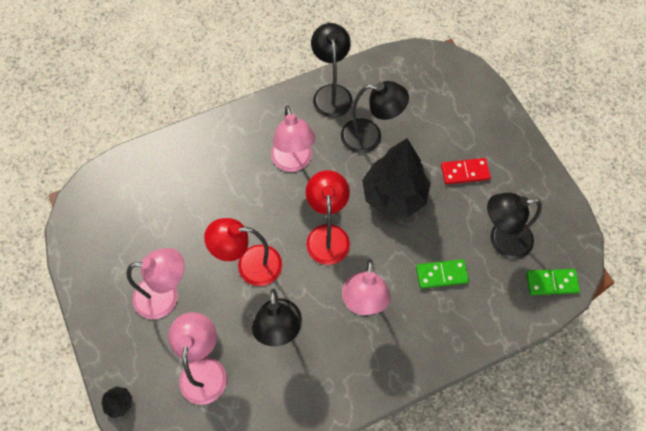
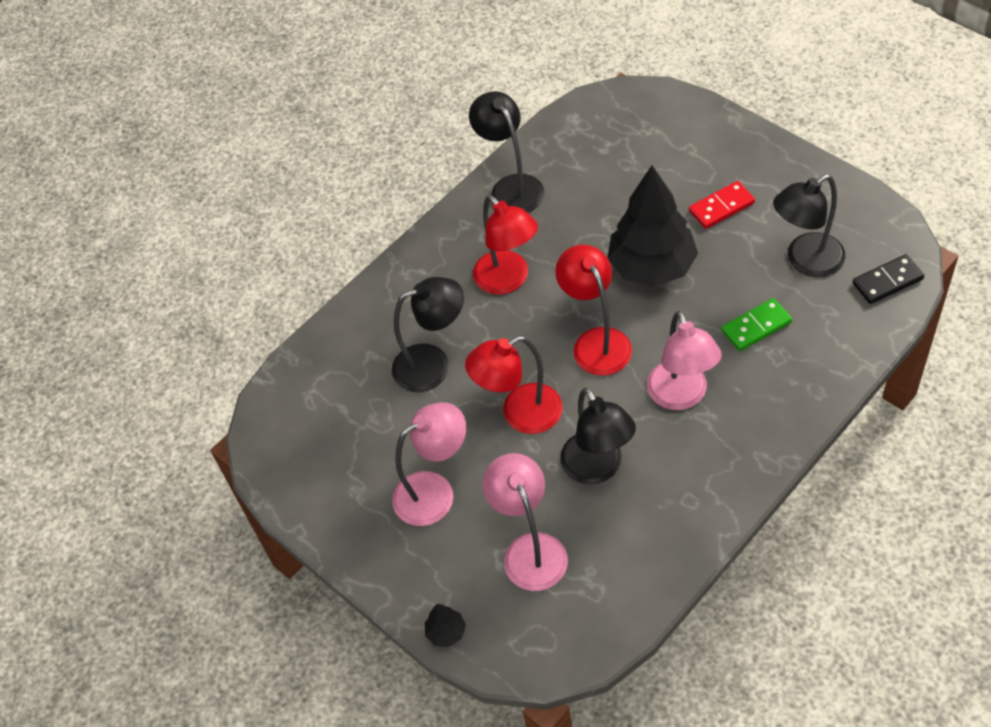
camera: 15 degrees left, 10 degrees down
pink lamp [271,105,315,172] -> red lamp [473,195,538,295]
black lamp [341,81,409,153] -> black lamp moved to [392,277,464,392]
green domino [526,269,580,295] -> black domino [853,254,924,304]

